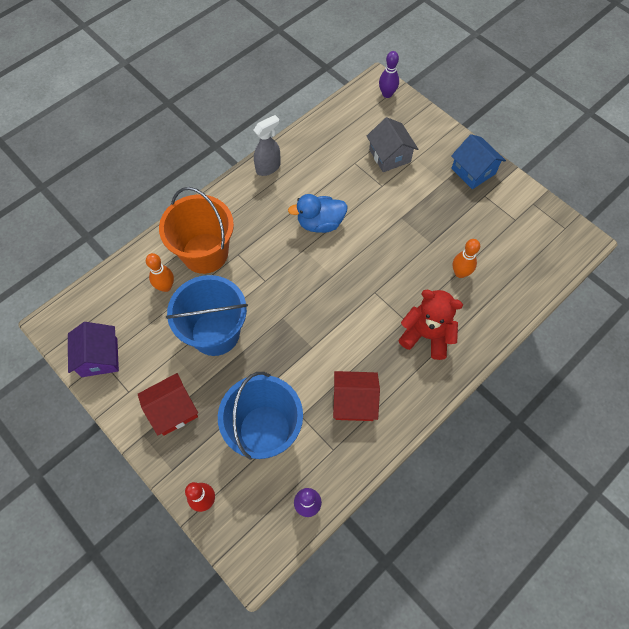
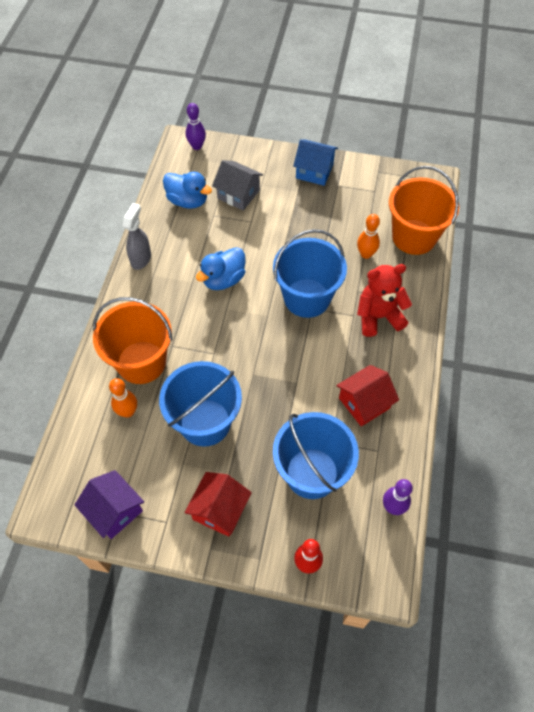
camera: 35 degrees left, 5 degrees down
none -> blue duck [163,172,212,209]
none -> blue bucket [273,229,347,318]
none -> orange bucket [389,166,459,255]

